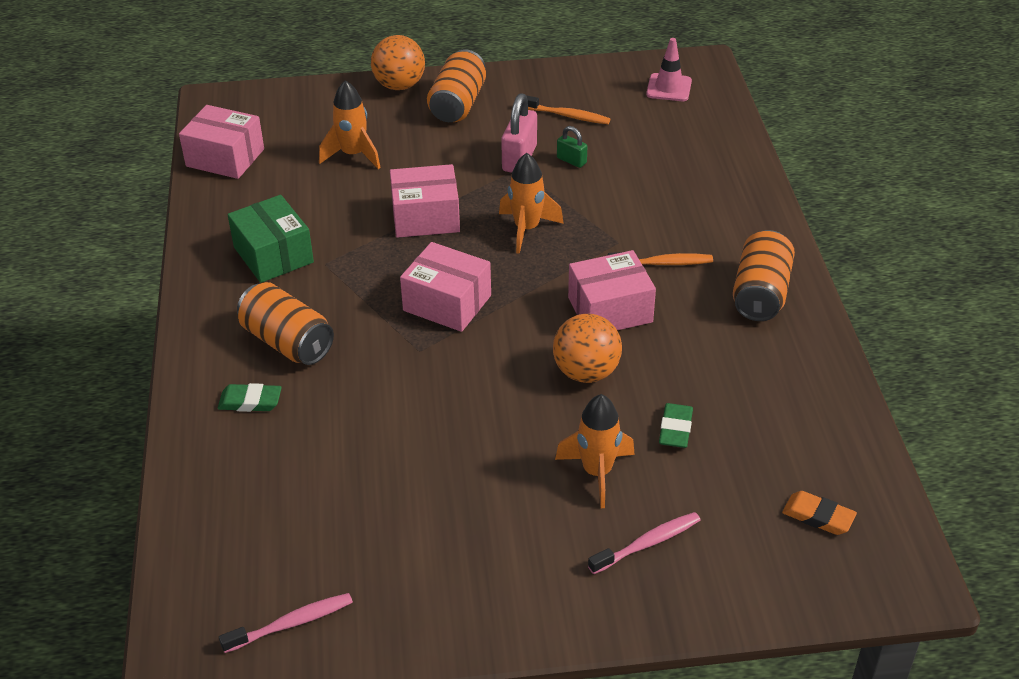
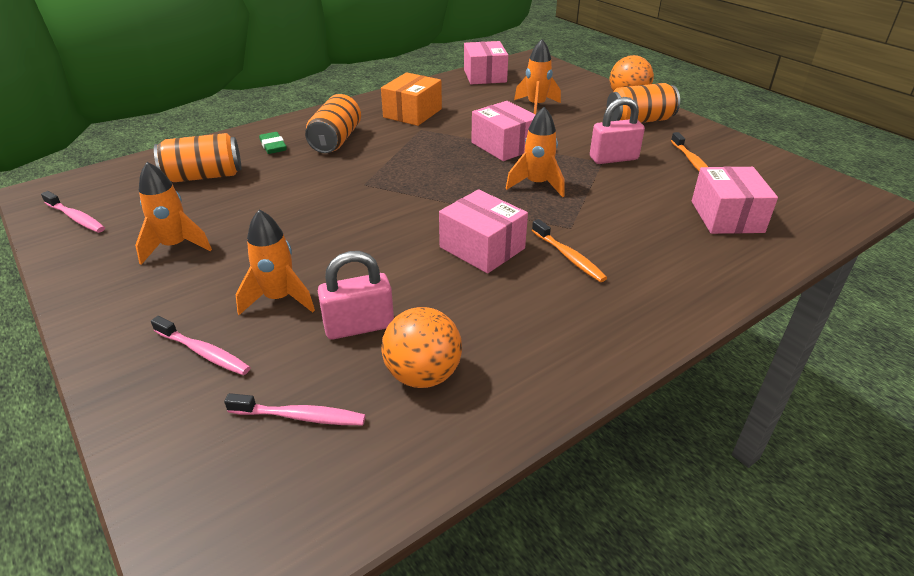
camera: 60 degrees right, 5 degrees down
green box [228,195,314,283] -> orange box [381,72,442,126]
pink box [400,242,491,332] -> pink box moved to [692,166,778,234]
orange ball [553,314,622,383] -> orange ball moved to [381,307,462,388]
green padlock [557,126,587,168] -> none
pink traffic cone [646,38,692,101] -> none
green eraser [659,403,693,448] -> pink padlock [318,251,394,339]
orange can [733,230,795,321] -> orange can moved to [154,133,241,182]
orange eraser [782,491,857,535] -> none
none -> orange rocket [135,162,212,265]
none -> pink toothbrush [224,393,366,425]

